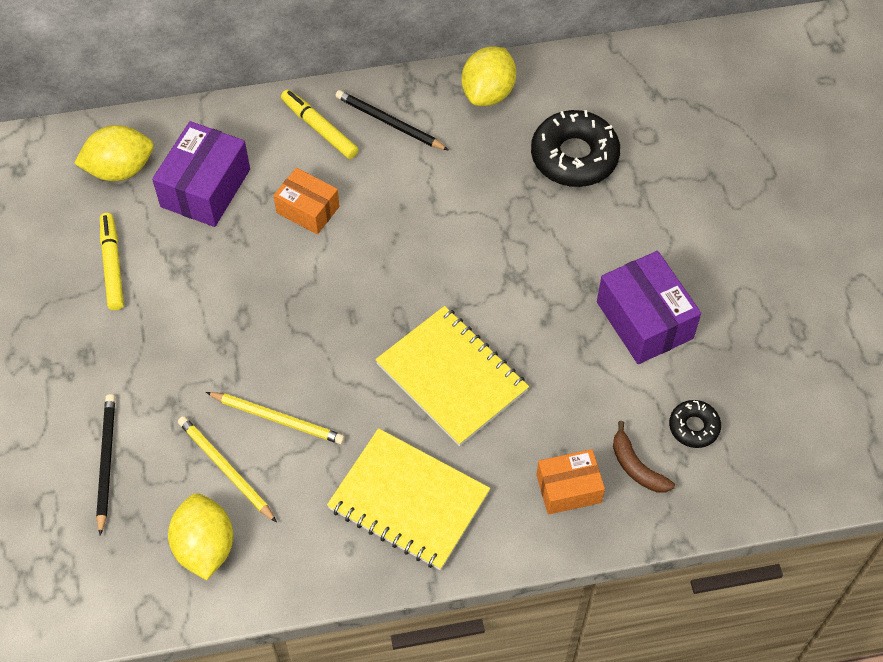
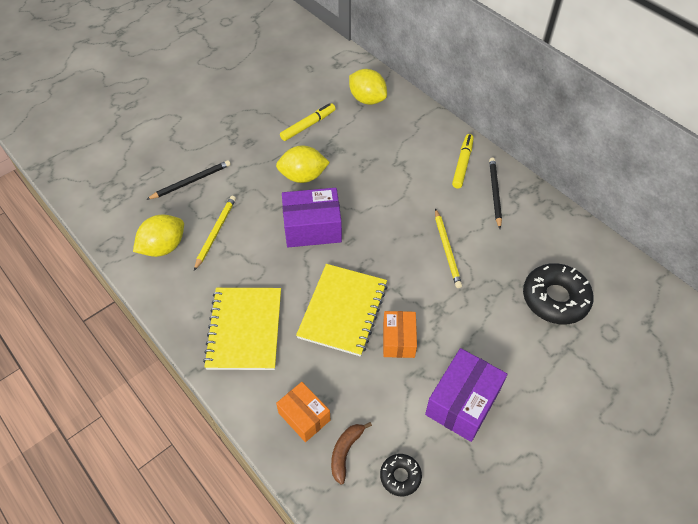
camera: 60 degrees right, 5 degrees down
purple box [152,121,250,227] -> purple box moved to [282,188,342,247]
yellow pencil [206,392,345,444] -> yellow pencil moved to [435,208,462,288]
orange box [273,168,340,234] -> orange box moved to [383,311,417,358]
yellow lemon [462,47,516,106] -> yellow lemon moved to [276,146,330,183]

